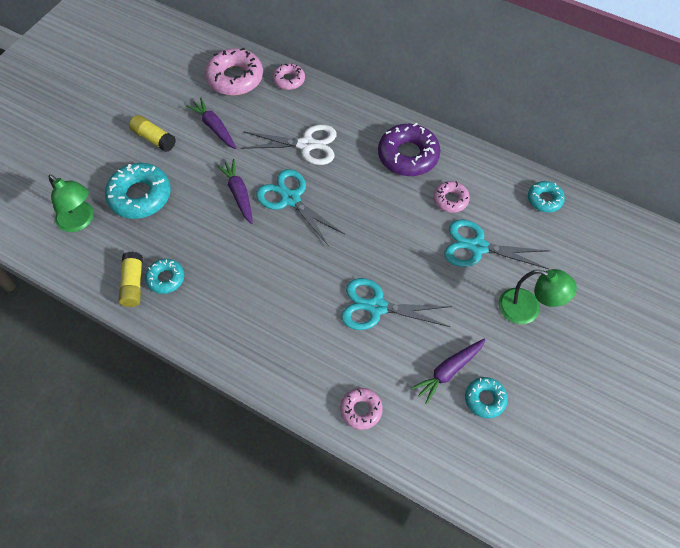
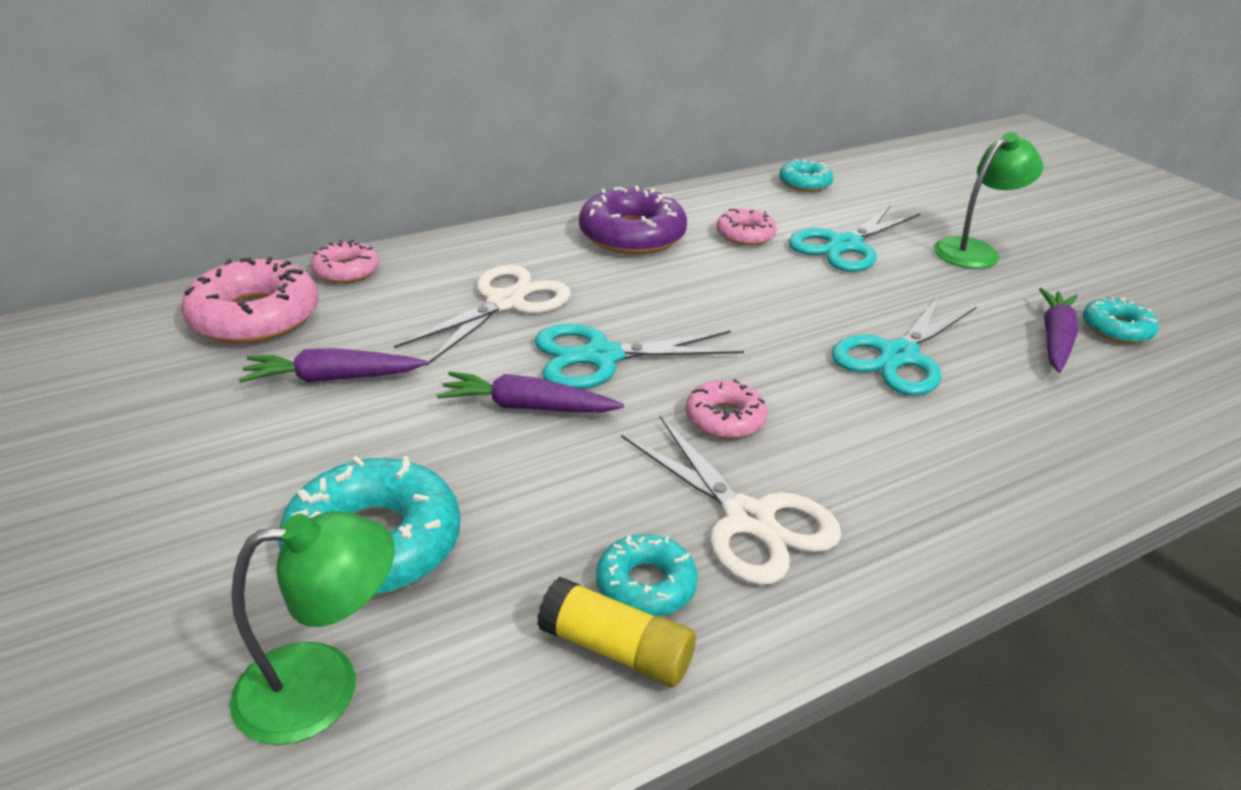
camera: 60 degrees left, 25 degrees down
yellow glue stick [129,115,176,152] -> none
pink donut [340,388,383,430] -> pink donut moved to [685,379,767,439]
purple carrot [411,339,486,405] -> purple carrot turned 150 degrees counterclockwise [1039,288,1078,373]
none -> white scissors [621,416,842,586]

